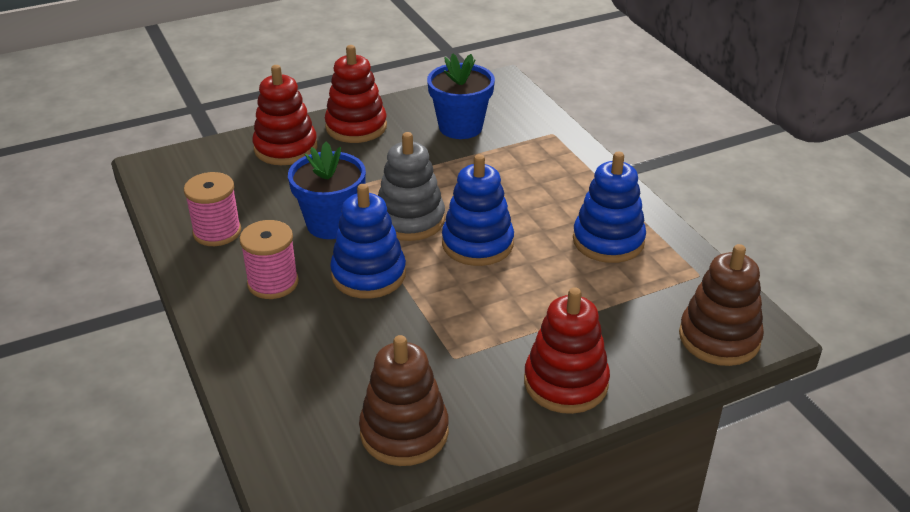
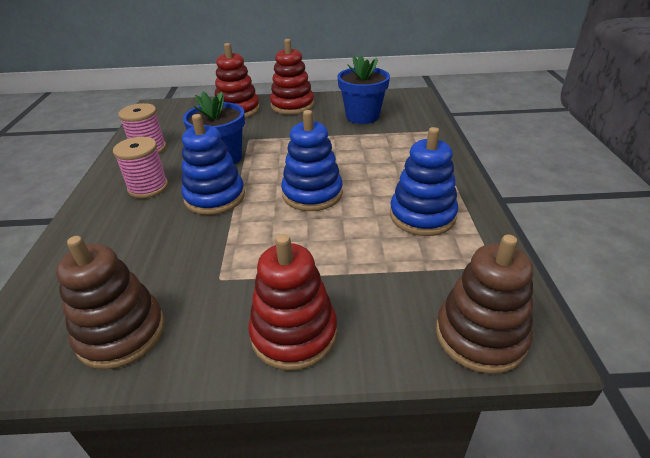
camera: 25 degrees right, 0 degrees up
grey stacking toy [378,132,445,241] -> none

